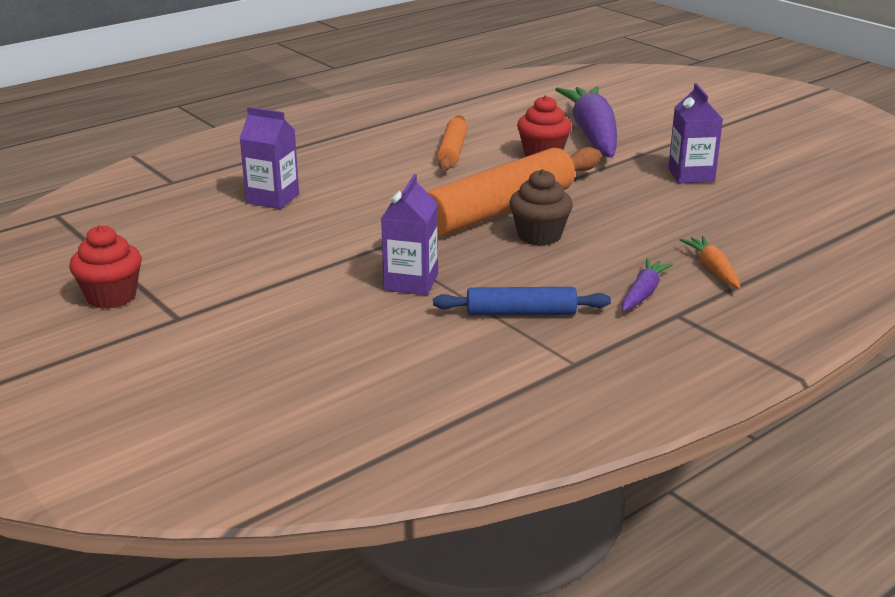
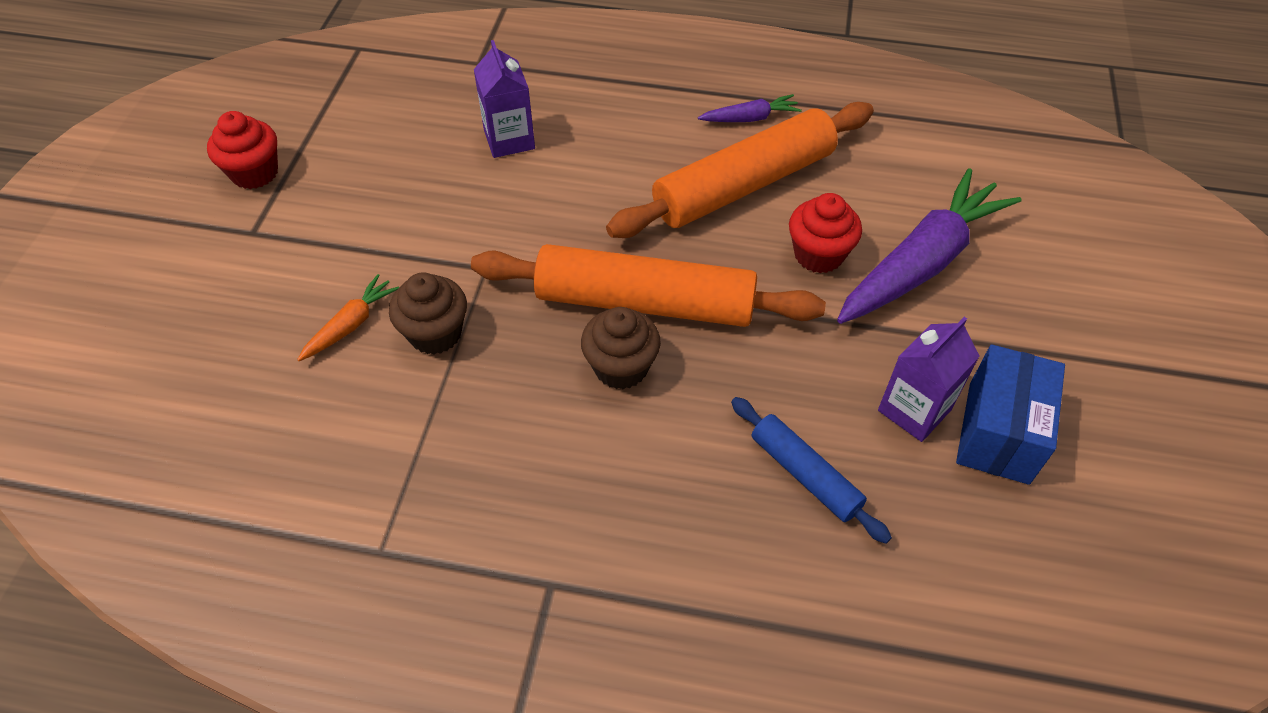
camera: 50 degrees right, 25 degrees up
purple carton [381,174,438,295] -> brown cupcake [389,272,467,354]
blue rolling pin [433,287,611,316] -> blue rolling pin moved to [731,397,892,544]
orange rolling pin [437,115,467,171] -> orange rolling pin [606,102,874,238], size x1.90
purple carrot [622,258,673,312] -> purple carrot moved to [698,94,802,122]
orange carrot [680,236,741,289] -> orange carrot moved to [297,274,399,361]
none -> blue box [956,344,1065,485]

